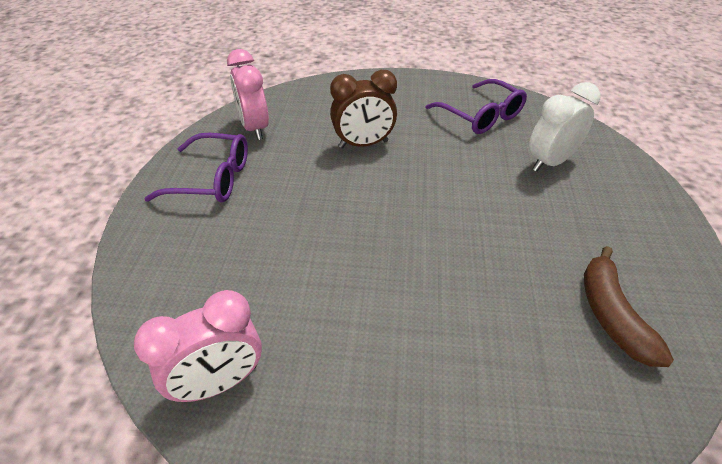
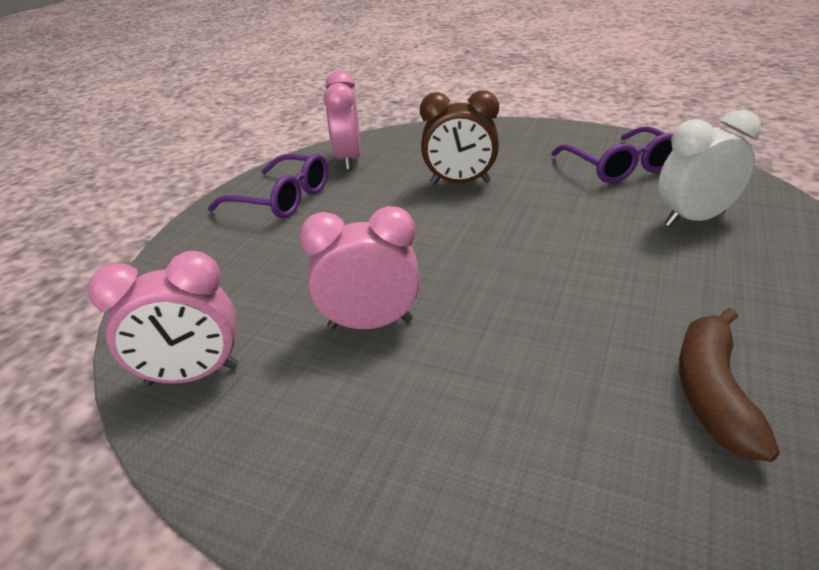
camera: 20 degrees right, 10 degrees down
none -> pink clock [300,206,420,329]

